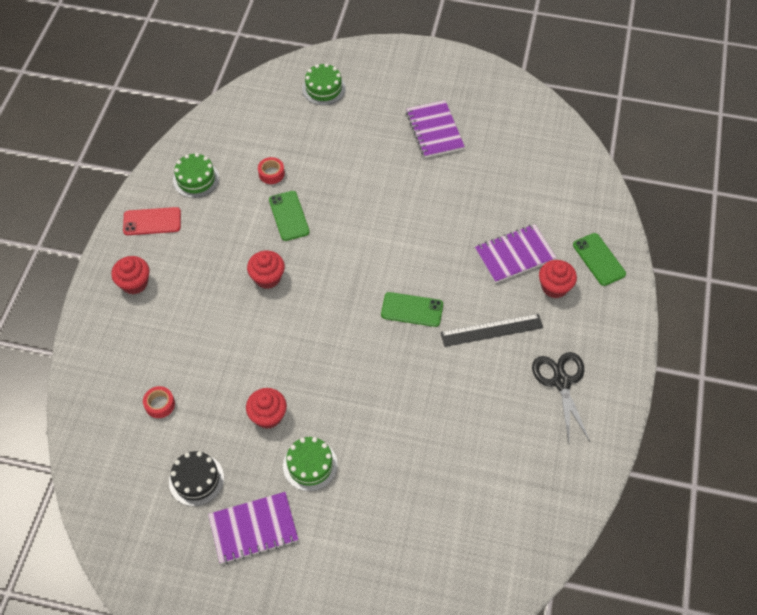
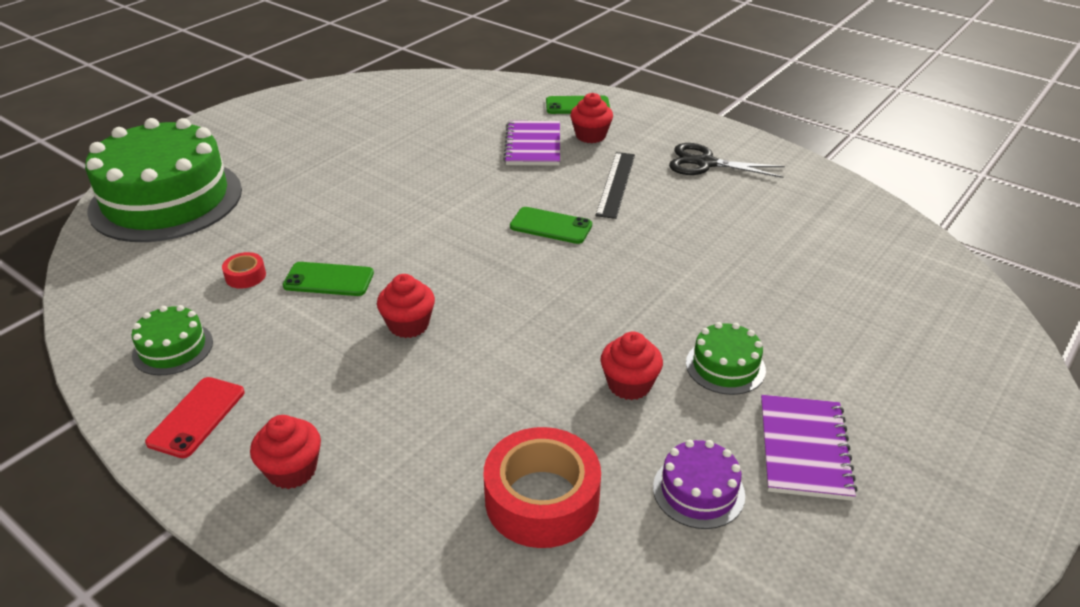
camera: 65 degrees left, 20 degrees down
red tape [143,386,175,418] -> red tape [484,427,601,548], size x2.19
black cake [169,451,224,506] -> purple cake [653,440,745,529]
green cake [302,63,346,105] -> green cake [85,118,242,242], size x2.35
green phone [381,292,443,327] -> green phone turned 75 degrees clockwise [510,207,592,244]
purple notebook [406,100,465,158] -> none

